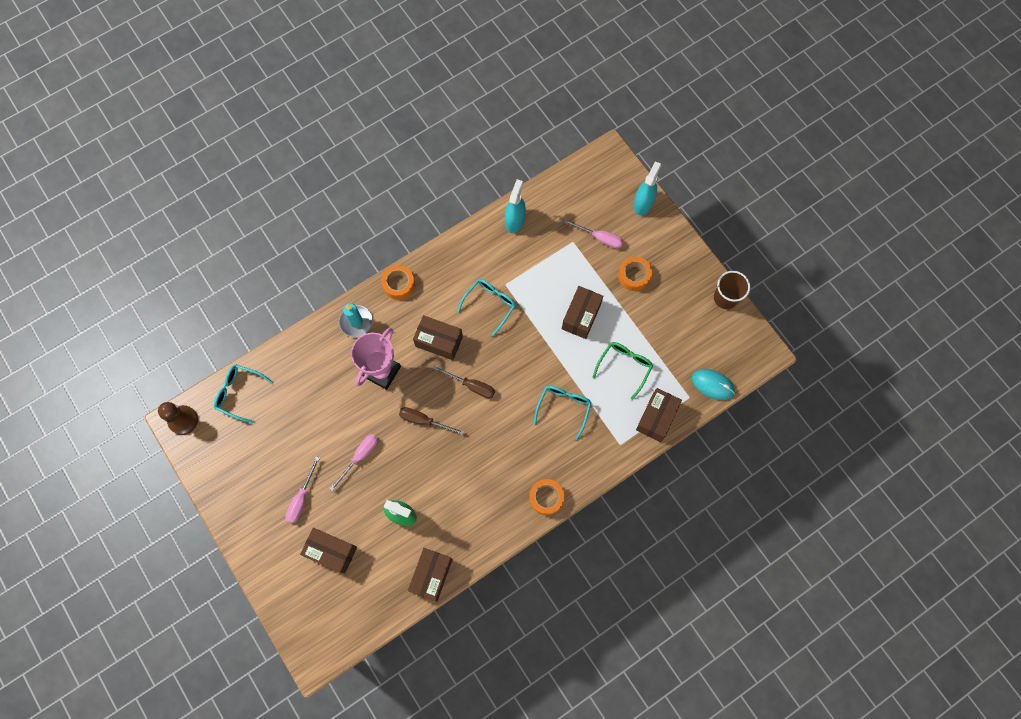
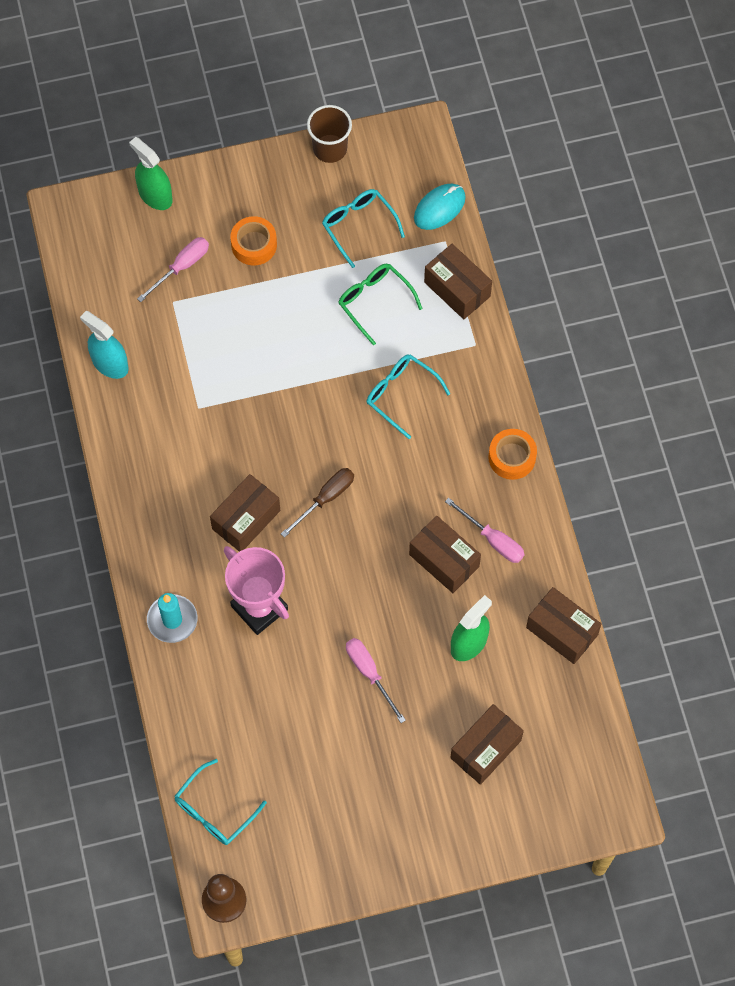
camera: 70 degrees left, 5 degrees down
pink screwdriver [285,456,320,523] -> pink screwdriver moved to [445,498,525,563]
orange tape [381,265,415,300] -> none
brown screwdriver [399,407,465,435] -> none
turquoise glasses [457,279,516,337] -> turquoise glasses moved to [322,189,405,268]
brown box [562,286,603,339] -> brown box moved to [409,516,481,593]
turquoise spray bottle [633,161,661,215] -> green spray bottle [129,137,173,210]

